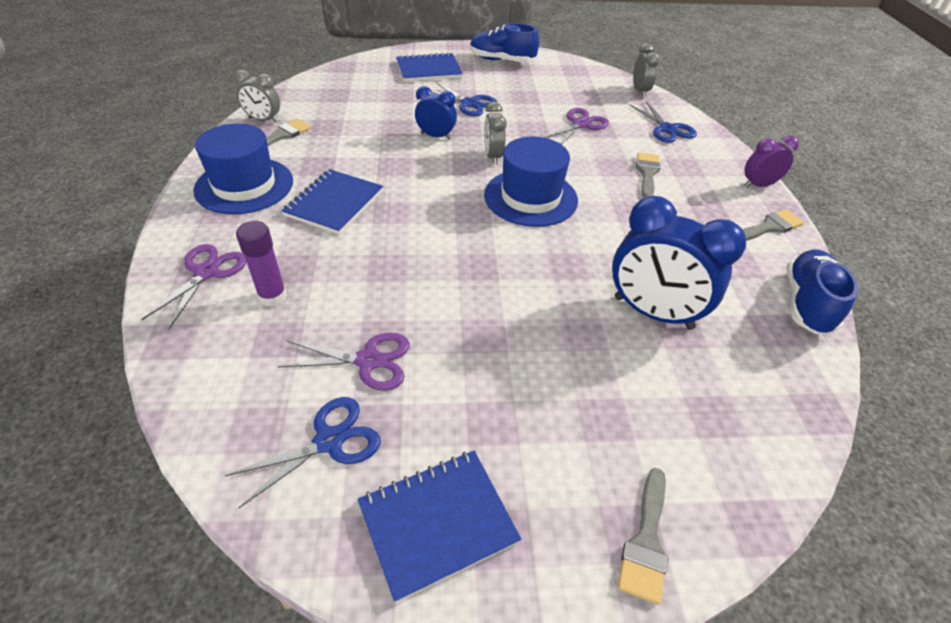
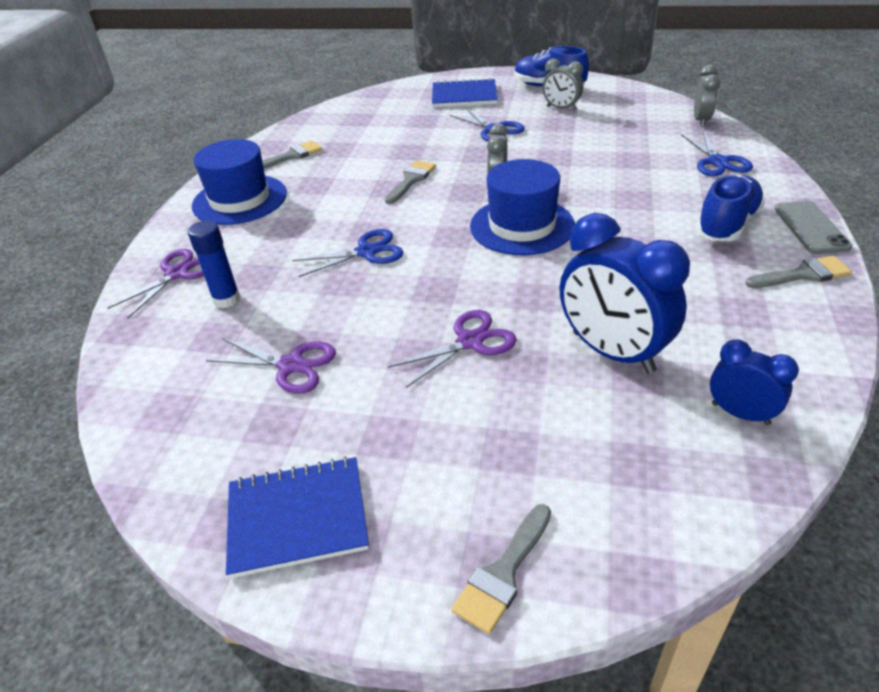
camera: 20 degrees right, 5 degrees down
blue scissors [225,397,380,508] -> blue scissors moved to [292,229,404,277]
grey clock [234,70,280,123] -> grey clock moved to [543,59,583,111]
purple glue stick [236,221,287,307] -> blue glue stick [188,220,240,308]
blue notebook [282,169,383,235] -> none
blue clock [415,86,457,140] -> blue clock moved to [710,340,799,425]
purple scissors [543,108,609,145] -> purple scissors moved to [388,310,517,388]
grey brush [636,152,660,198] -> grey brush moved to [385,160,436,204]
purple clock [744,136,799,188] -> grey phone [774,201,852,254]
blue shoe [786,249,858,334] -> blue shoe moved to [696,175,765,241]

